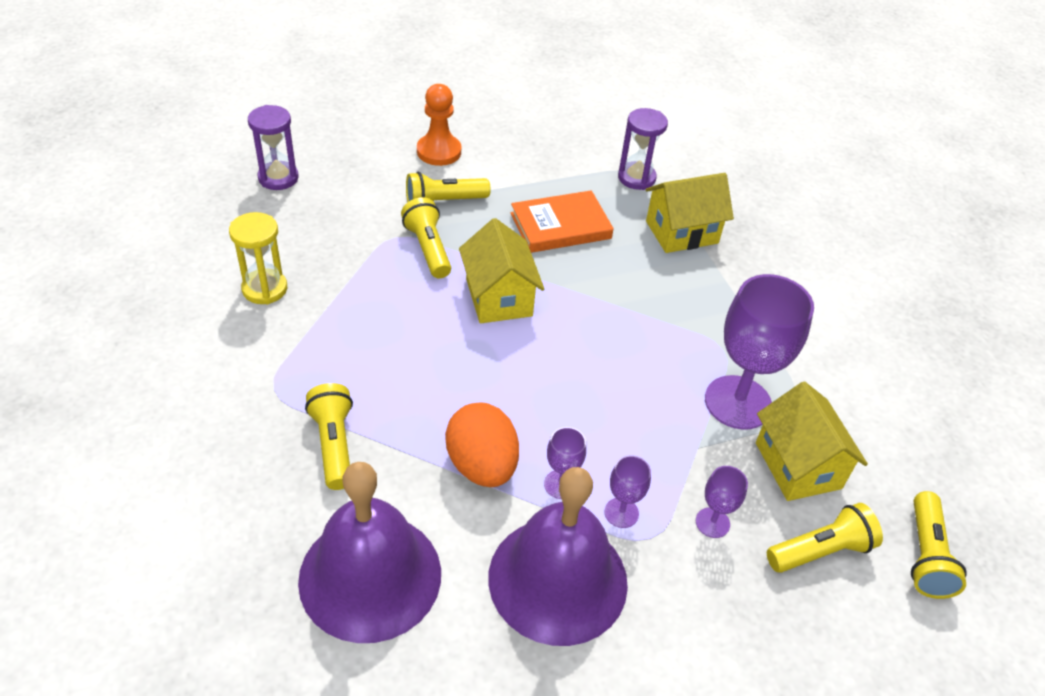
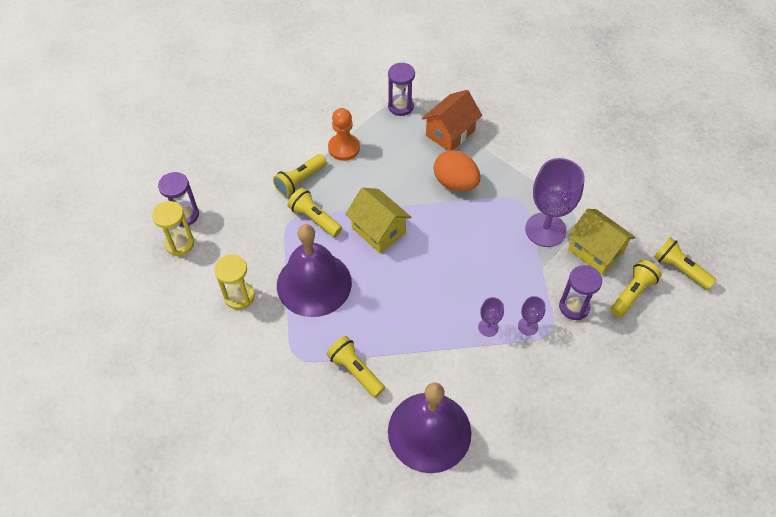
camera: 25 degrees left, 10 degrees up
orange pawn [417,84,461,166] -> orange pawn moved to [328,108,360,161]
orange egg [445,402,519,487] -> orange egg moved to [434,150,481,191]
purple bell [488,467,628,646] -> purple bell moved to [277,224,352,317]
orange book [511,190,614,253] -> none
yellow house [646,173,734,253] -> orange house [422,90,482,151]
purple goblet [696,466,748,538] -> purple hourglass [559,265,602,320]
yellow flashlight [911,491,967,599] -> yellow flashlight turned 150 degrees clockwise [654,237,716,290]
none -> yellow hourglass [152,201,194,256]

